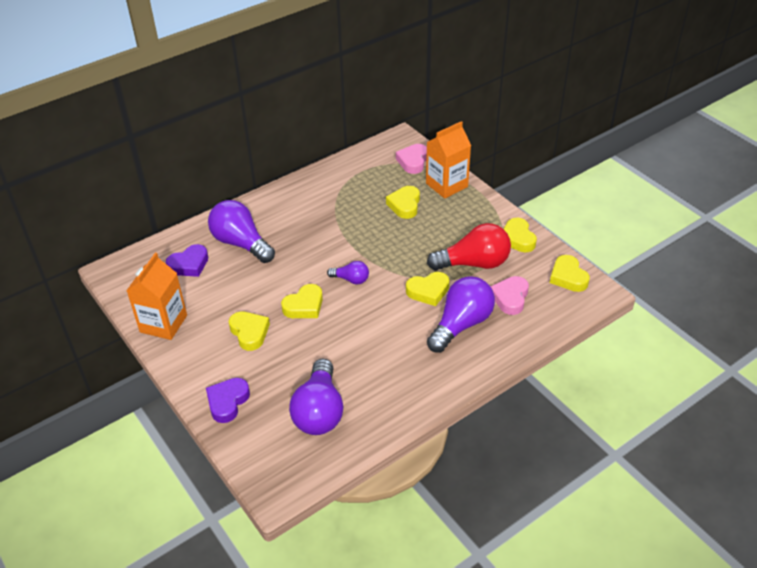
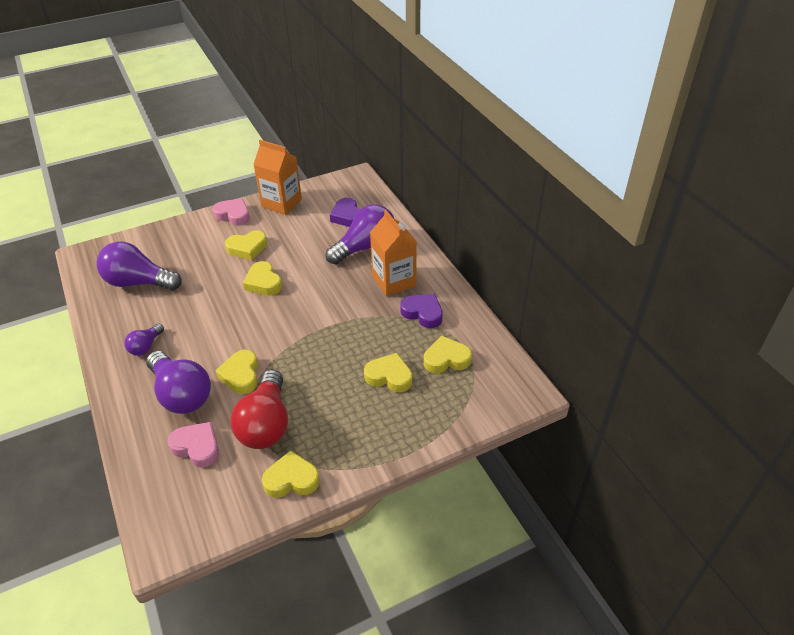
camera: 100 degrees right, 0 degrees up
purple heart [206,378,250,423] -> purple heart moved to [400,294,443,328]
purple light bulb [327,261,369,284] -> purple light bulb moved to [124,323,164,356]
pink heart [396,144,427,174] -> pink heart moved to [212,198,250,226]
orange carton [426,121,471,199] -> orange carton moved to [370,210,417,296]
yellow heart [550,255,590,292] -> yellow heart moved to [424,336,472,373]

